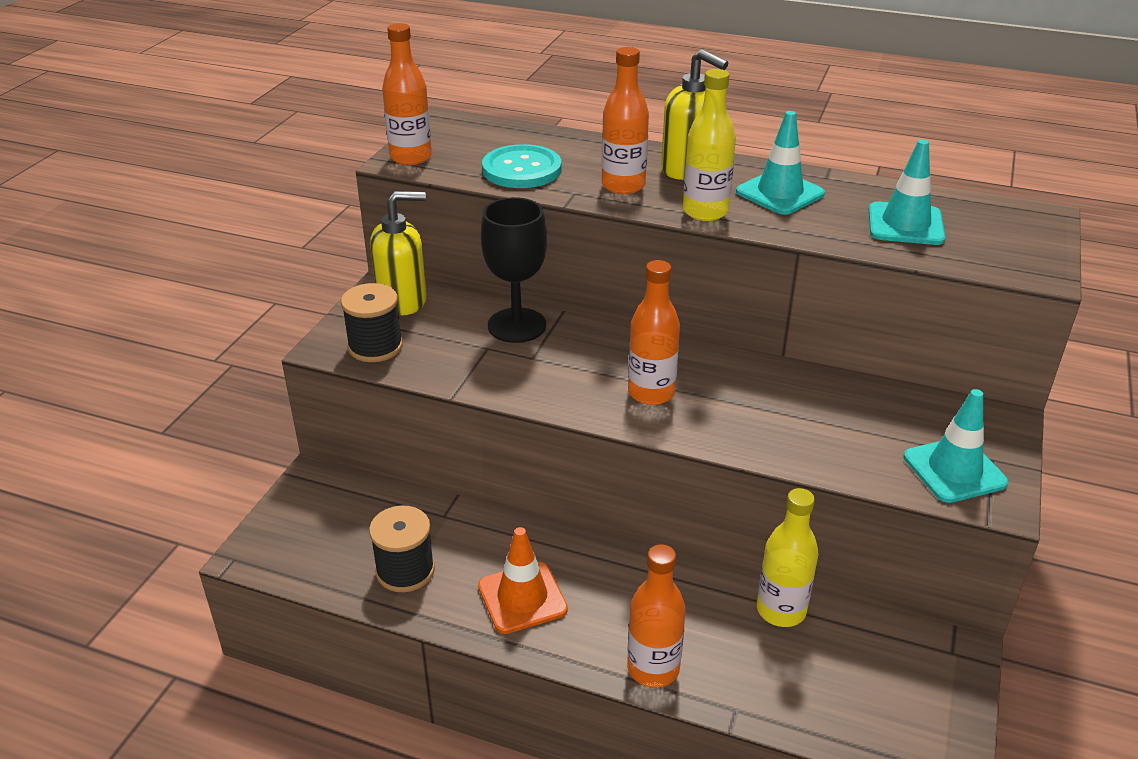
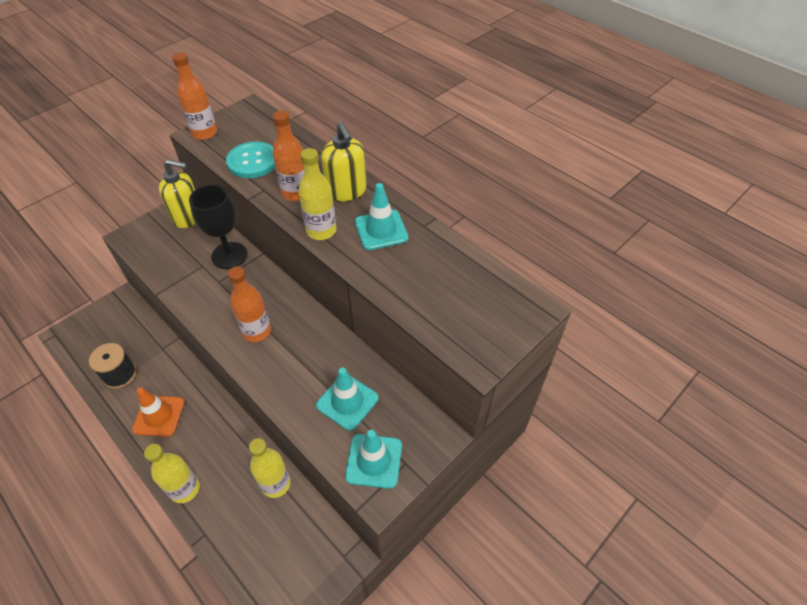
camera: 25 degrees right, 15 degrees up
black spool [341,283,403,362] -> none
orange bottle [627,544,686,688] -> yellow bottle [144,444,200,503]
turquoise traffic cone [869,139,945,245] -> turquoise traffic cone moved to [316,368,379,431]

